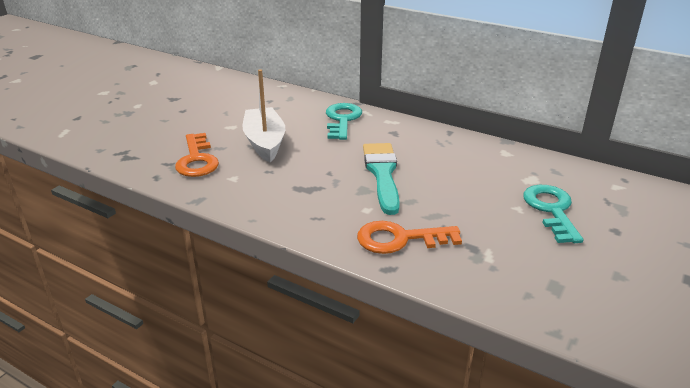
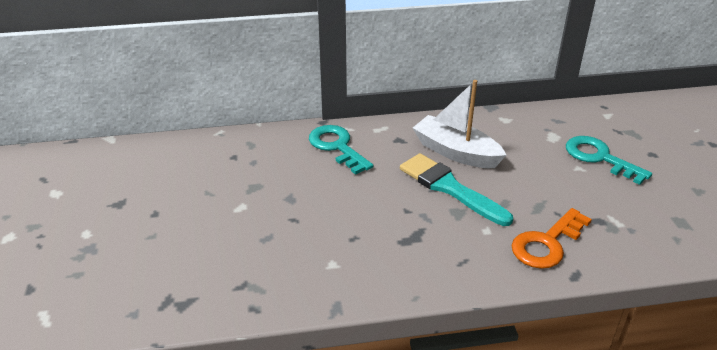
camera: 40 degrees left, 5 degrees up
orange key [175,133,219,177] -> none
white boat [242,69,285,162] -> white boat moved to [413,80,506,168]

